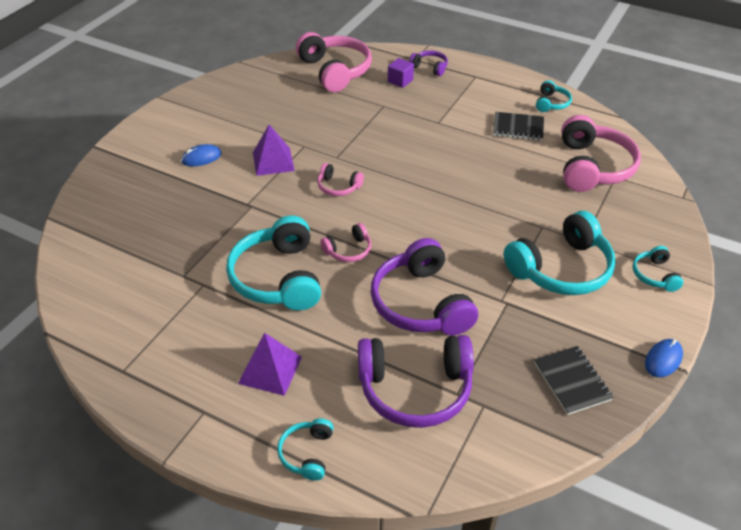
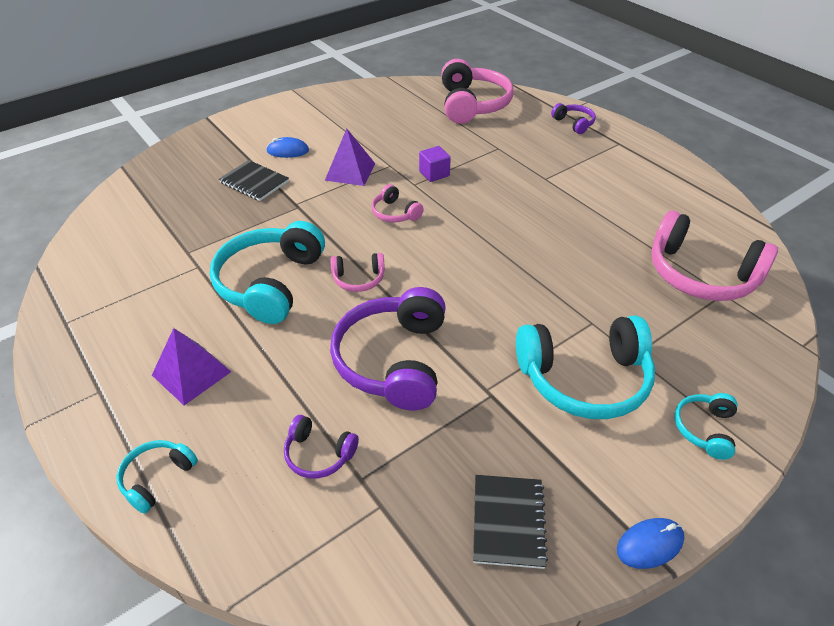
camera: 25 degrees right, 0 degrees up
purple headphones [358,335,474,428] -> purple headphones [284,415,359,478], size x0.48
purple cube [388,58,414,88] -> purple cube moved to [419,146,451,182]
black notebook [493,112,544,141] -> black notebook moved to [219,160,289,201]
turquoise headphones [536,80,572,112] -> none
pink headphones [562,115,641,192] -> pink headphones turned 90 degrees clockwise [651,210,778,301]

